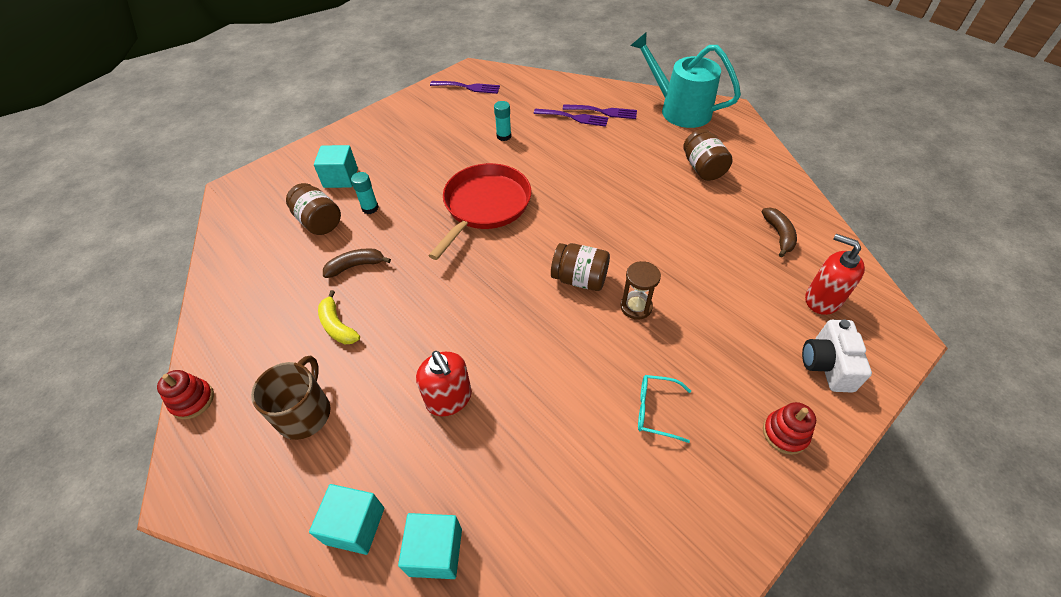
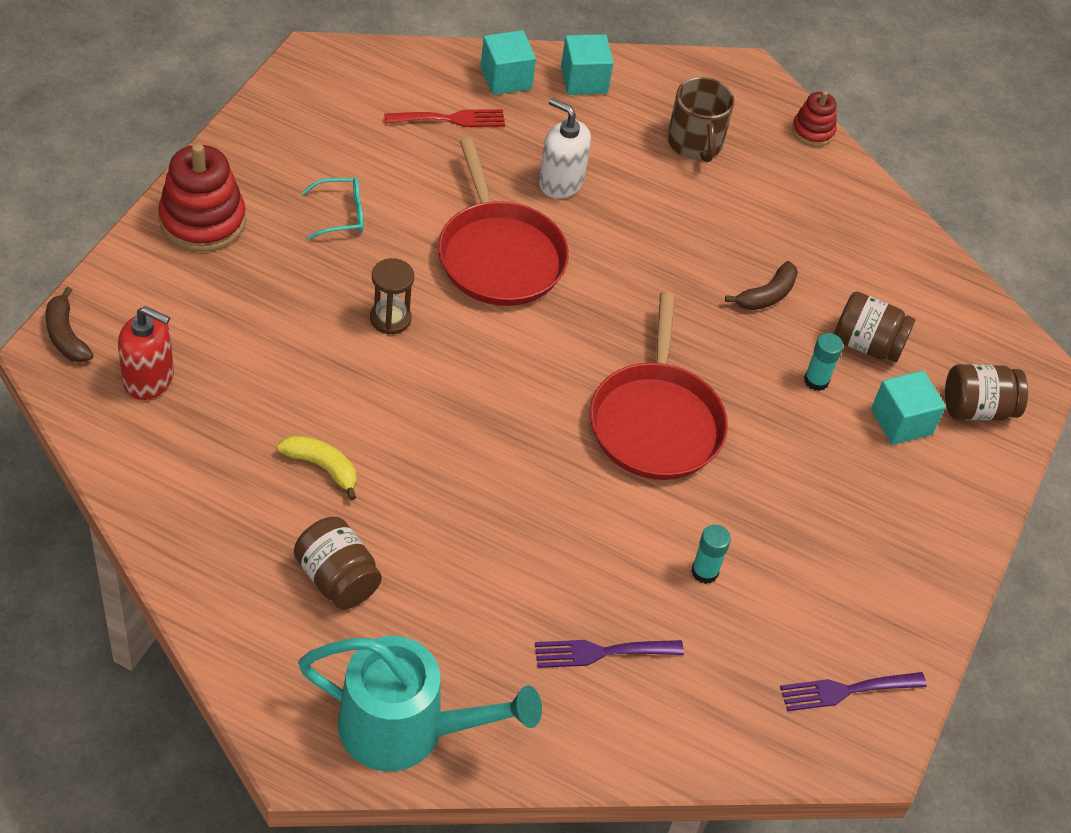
camera: 150 degrees right, 0 degrees up
yellow banana [318,290,360,344] -> yellow banana moved to [277,435,357,500]
red soap dispenser [416,351,472,416] -> white soap dispenser [539,98,591,199]
brown jar [551,243,610,291] -> brown jar moved to [945,364,1028,421]
purple fork [562,104,637,119] -> none
brown banana [762,207,797,257] -> brown banana moved to [46,287,93,362]
red stacking toy [763,402,816,455] -> red stacking toy [158,143,246,252], size x1.79
white camera [802,319,872,392] -> none
none -> red fork [384,109,505,127]
none -> red pan [438,138,569,306]

